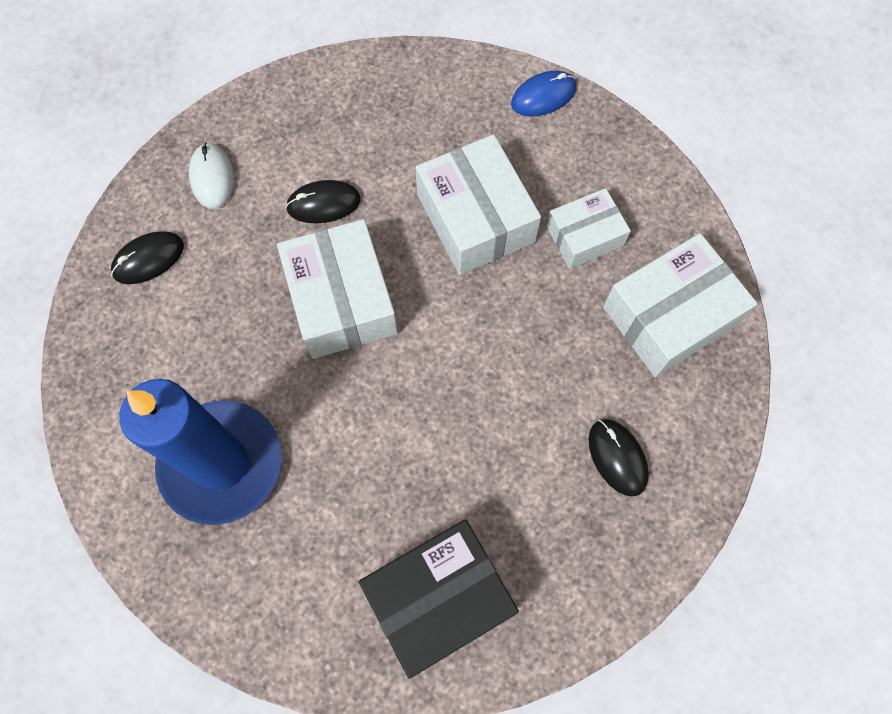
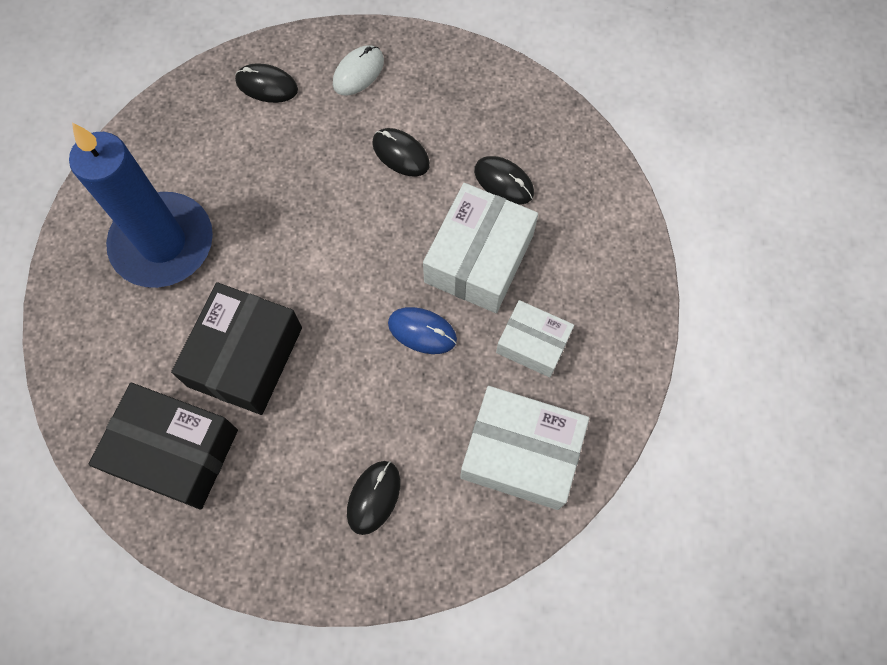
camera: 50 degrees right, 0 degrees up
white box [277,219,398,359] -> none
blue mouse [511,71,576,117] -> blue mouse moved to [388,307,457,354]
none -> black box [171,282,302,415]
none -> black mouse [474,156,534,205]

